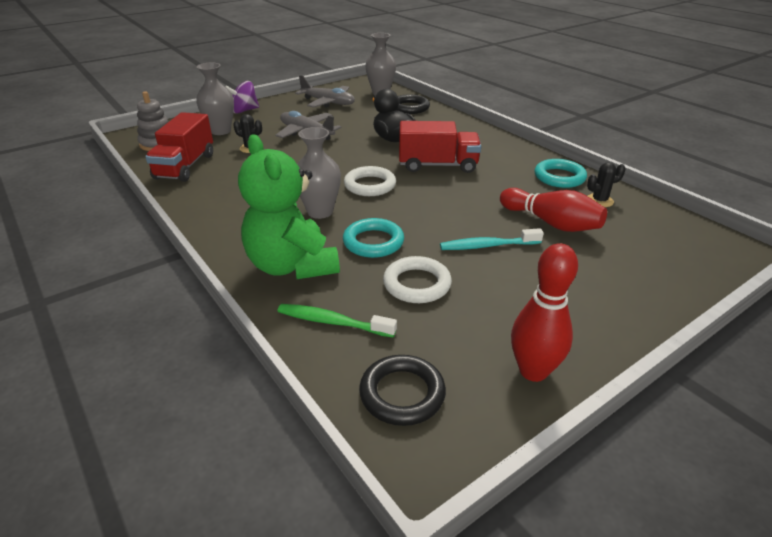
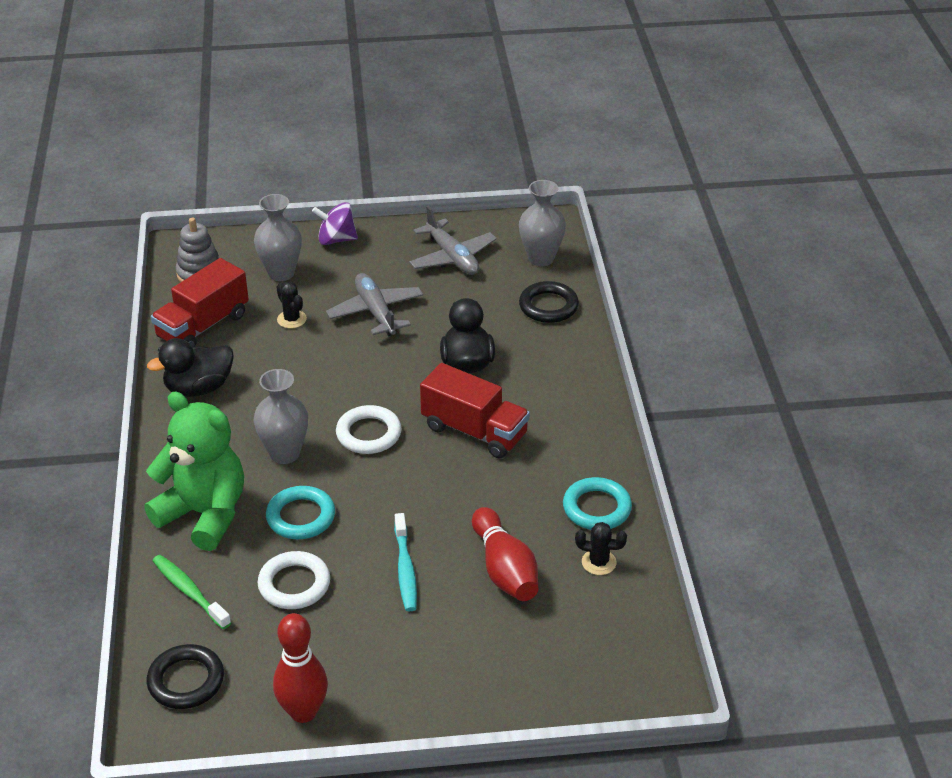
camera: 30 degrees right, 5 degrees up
green teddy bear [238,134,340,279] -> green teddy bear turned 120 degrees clockwise [144,392,244,551]
turquoise toothbrush [440,228,544,250] -> turquoise toothbrush turned 120 degrees counterclockwise [394,513,417,612]
none -> black duck [147,338,234,397]

